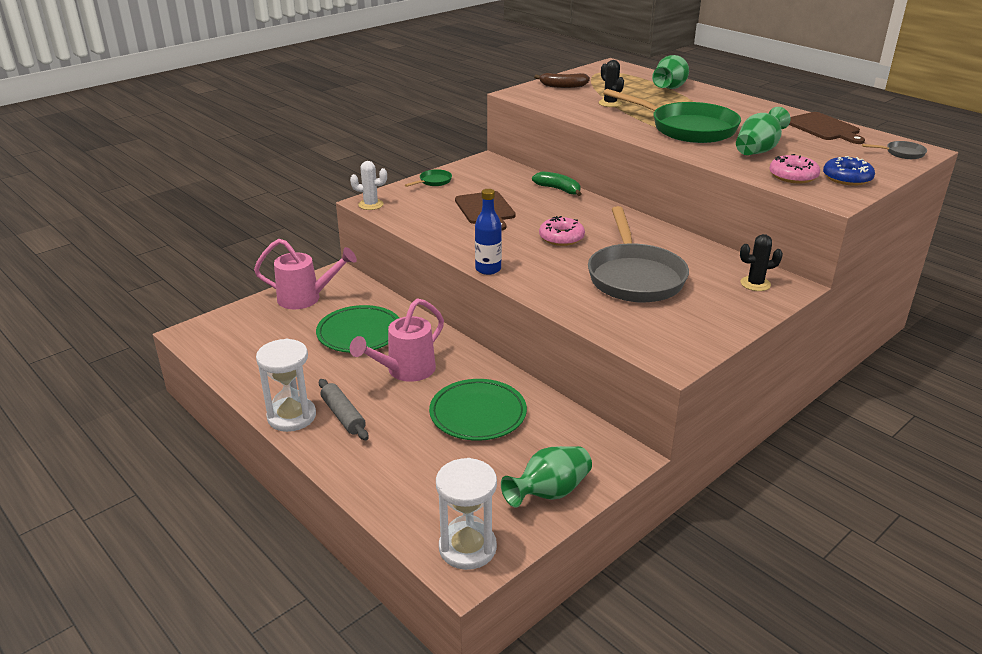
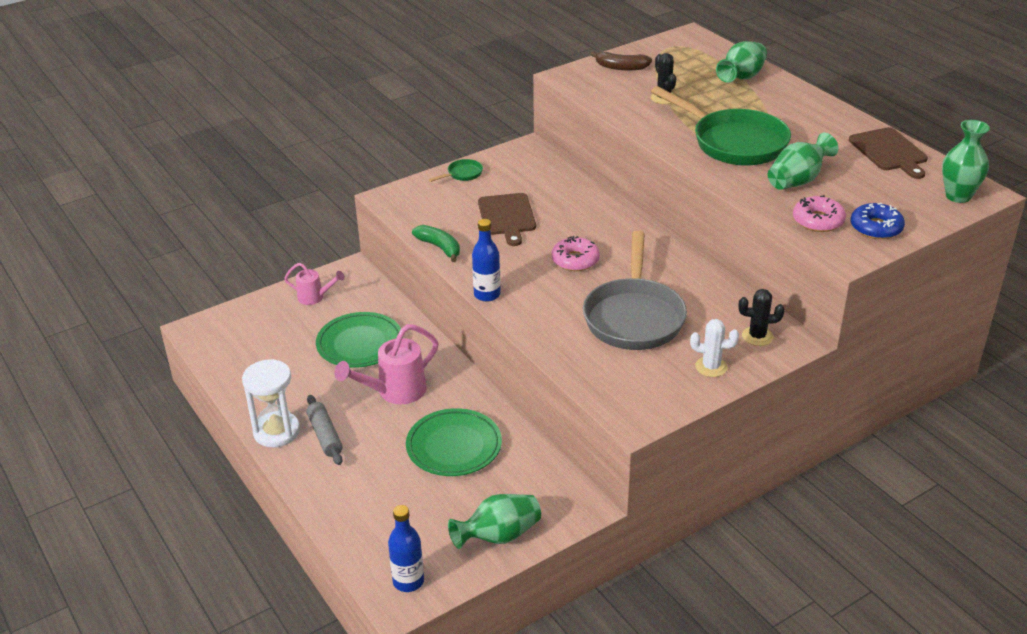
camera: 10 degrees right, 5 degrees up
pink watering can [254,239,357,309] -> pink watering can [284,263,345,305], size x0.60
white cactus [350,161,387,210] -> white cactus moved to [690,319,739,377]
white hourglass [436,458,497,570] -> blue bottle [388,505,424,592]
green banana [532,171,581,196] -> green banana moved to [412,225,460,262]
grey pan [862,141,927,159] -> green vase [942,120,990,203]

